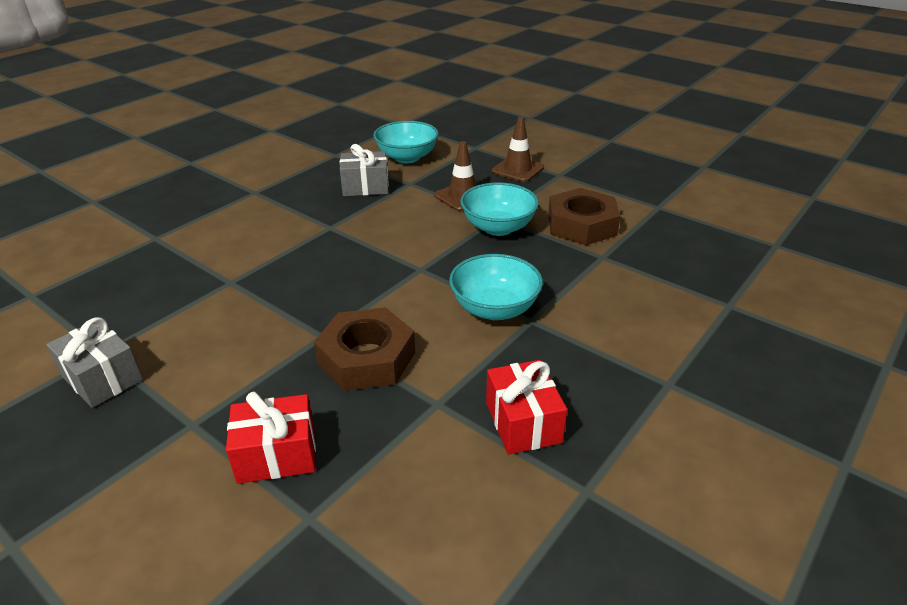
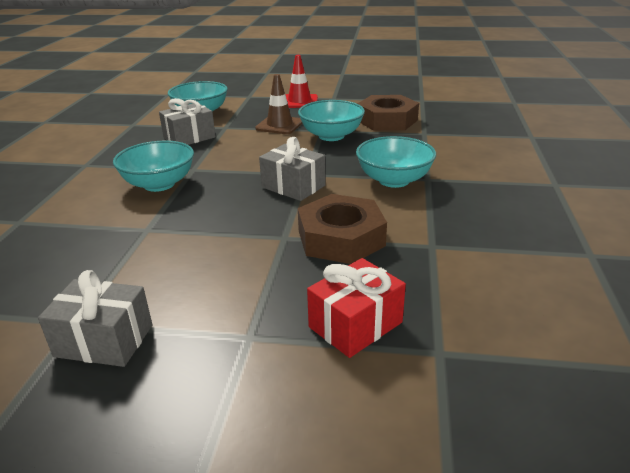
camera: 30 degrees left, 5 degrees down
red gift [486,360,567,455] -> none
brown traffic cone [492,117,544,182] -> red traffic cone [285,55,318,108]
none -> turquoise bowl [113,141,194,192]
none -> grey gift [259,137,326,201]

